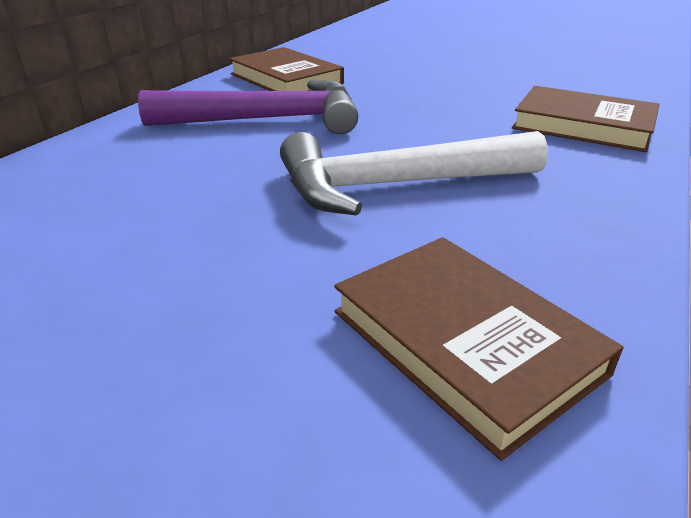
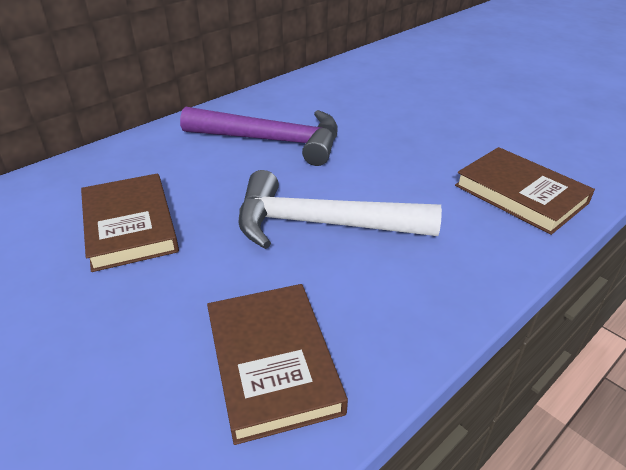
camera: 20 degrees right, 5 degrees up
brown book [229,47,344,91] -> brown book moved to [81,173,179,272]

